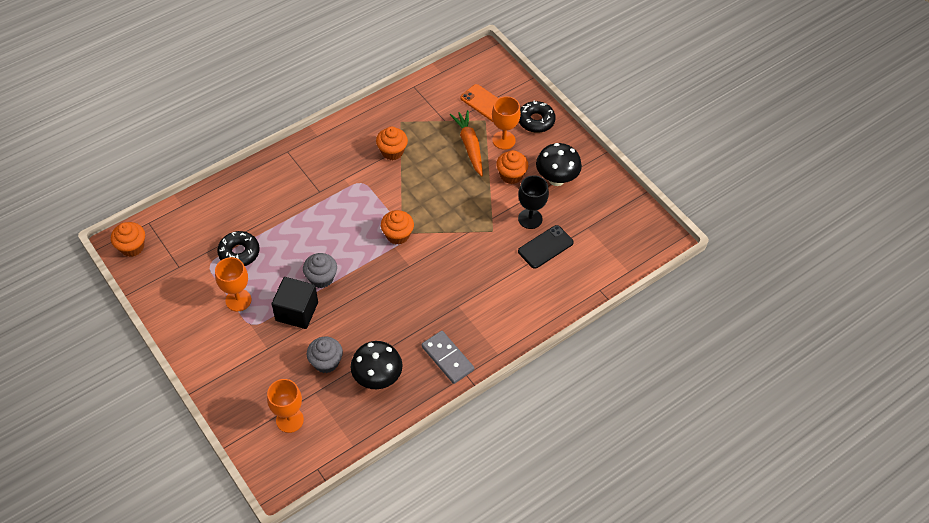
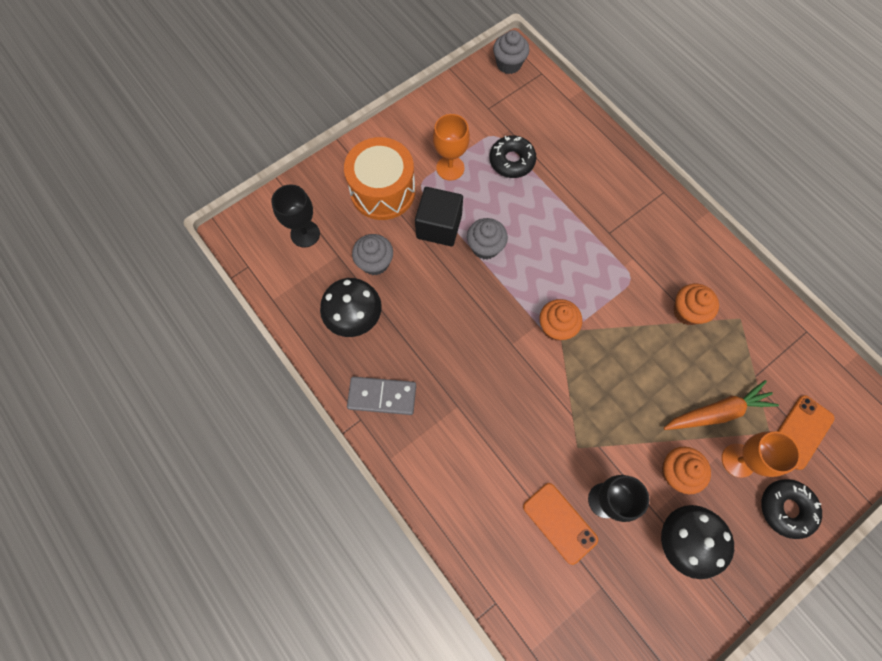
camera: 90 degrees right, 15 degrees up
orange cupcake [111,222,145,257] -> grey cupcake [493,30,529,74]
orange goblet [267,379,304,433] -> black goblet [271,185,320,248]
grey domino [422,331,474,384] -> grey domino turned 45 degrees clockwise [347,377,416,415]
black phone [518,225,574,269] -> orange phone [523,483,598,565]
none -> orange drum [344,137,416,220]

